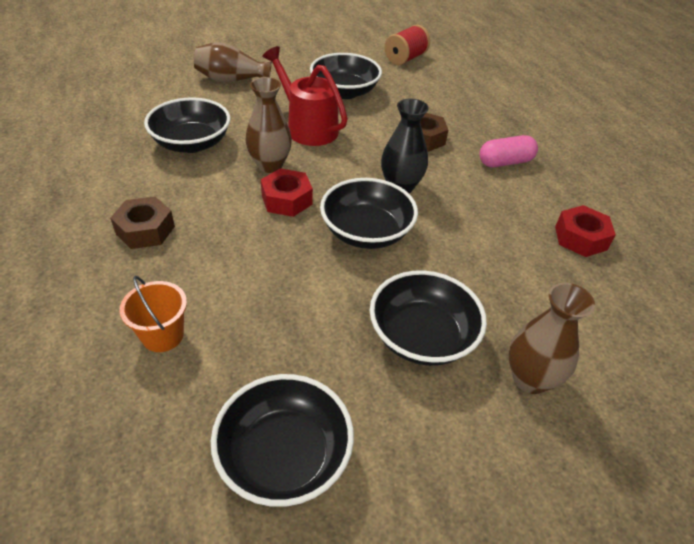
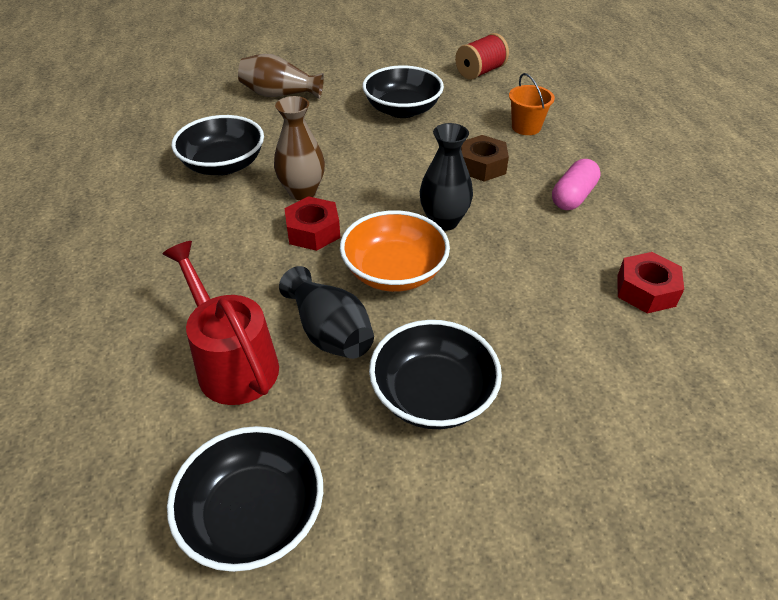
camera: 10 degrees right, 0 degrees up
brown nut [110,197,175,249] -> none
orange bucket [119,276,187,352] -> orange bucket moved to [509,73,555,135]
red watering can [262,46,348,146] -> red watering can moved to [162,241,279,405]
black bowl [320,178,418,249] -> orange bowl [340,210,450,292]
pink capsule [480,135,538,167] -> pink capsule turned 45 degrees counterclockwise [552,159,601,210]
brown vase [509,283,595,394] -> none
none -> black vase [279,266,374,359]

